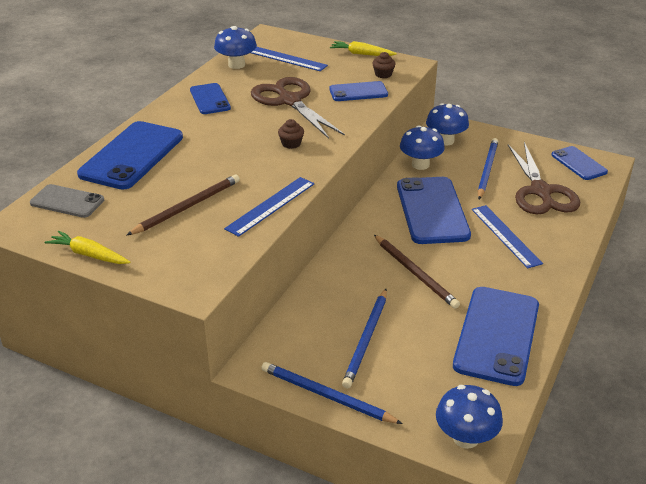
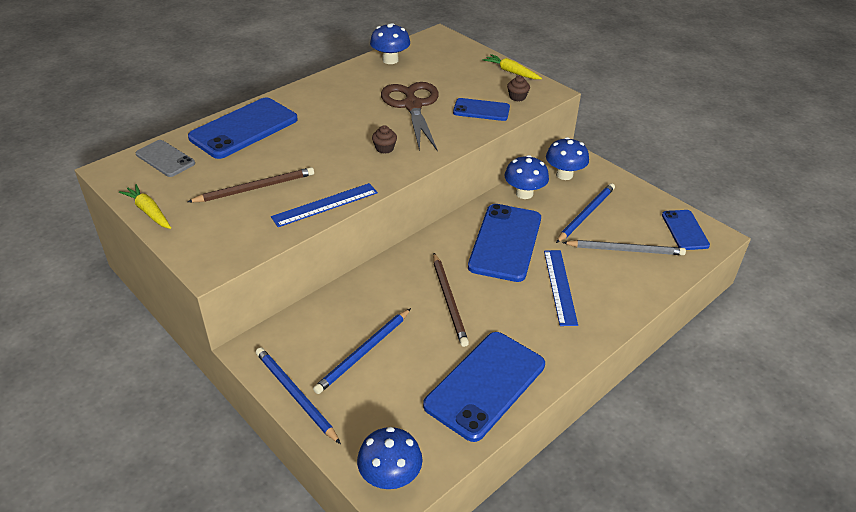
camera: 20 degrees right, 5 degrees up
blue phone [190,83,231,114] -> none
blue ruler [251,47,328,71] -> none
brown scissors [508,142,580,214] -> grey pencil [562,240,686,255]

